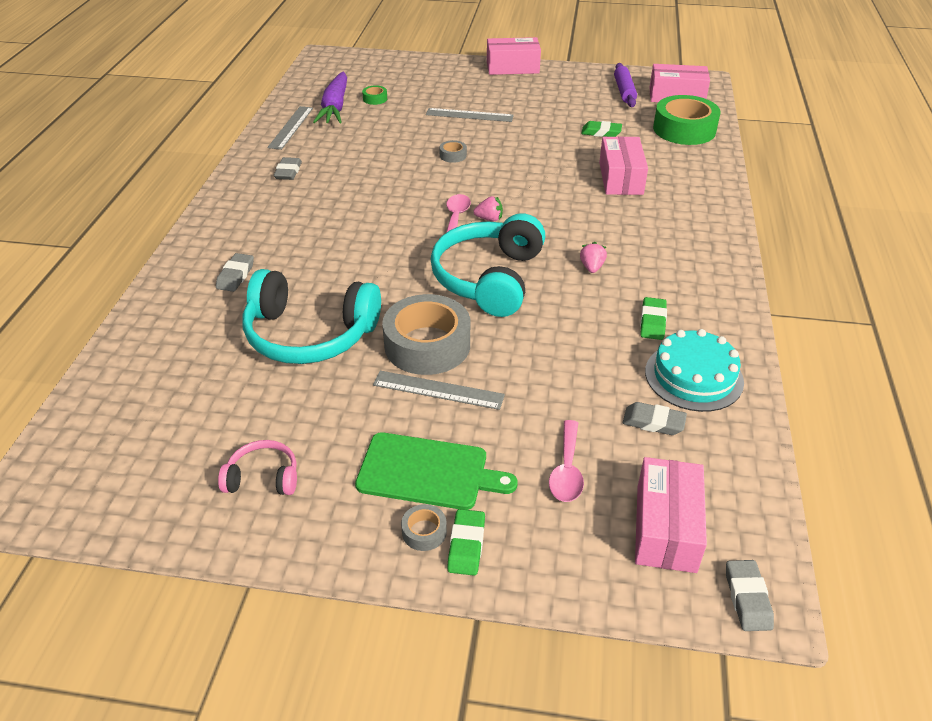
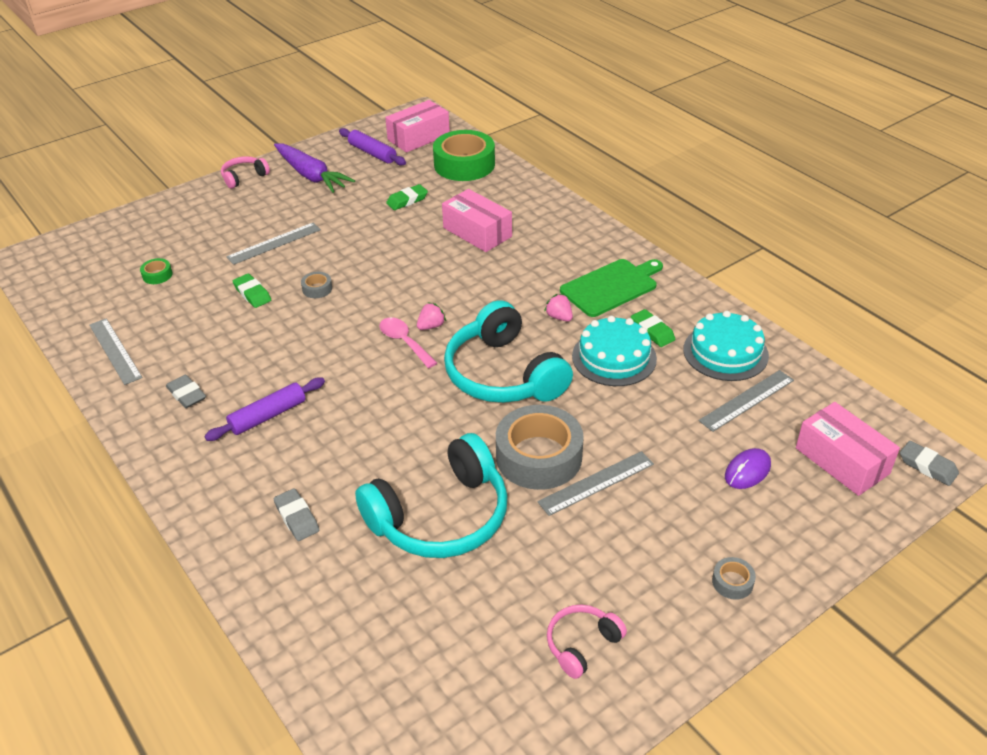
camera: 45 degrees left, 0 degrees up
purple carrot [313,72,347,123] -> purple carrot moved to [274,143,355,193]
green cutting board [355,432,518,510] -> green cutting board moved to [560,259,663,317]
green eraser [447,509,485,576] -> green eraser moved to [233,274,271,308]
pink box [487,37,541,75] -> pink headphones [221,156,270,189]
pink spoon [549,420,584,502] -> purple mouse [725,448,771,489]
grey eraser [623,402,687,435] -> grey ruler [699,370,794,432]
none -> purple rolling pin [204,378,325,441]
none -> turquoise cake [572,316,657,386]

